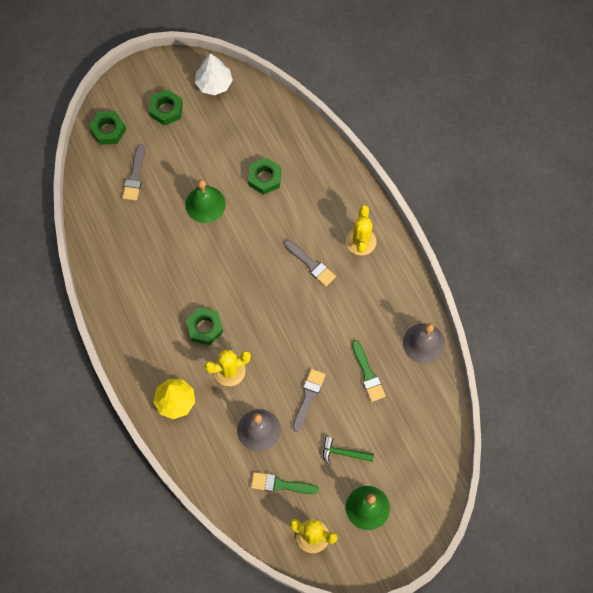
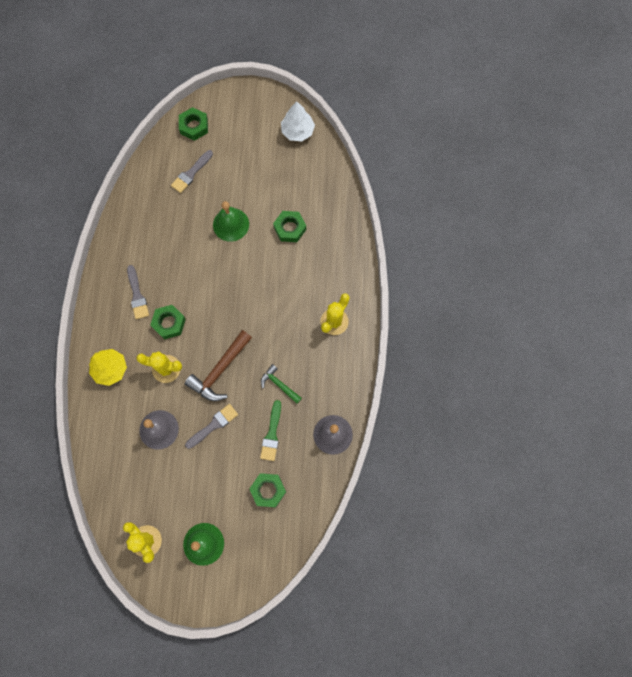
camera: 30 degrees right, 5 degrees up
green nut [149,89,183,126] -> green nut moved to [249,473,286,507]
green brush [251,472,319,494] -> none
grey brush [284,240,336,286] -> grey brush moved to [127,265,149,319]
green hammer [323,437,374,466] -> green hammer moved to [261,364,302,404]
none -> brown hammer [185,330,252,401]

